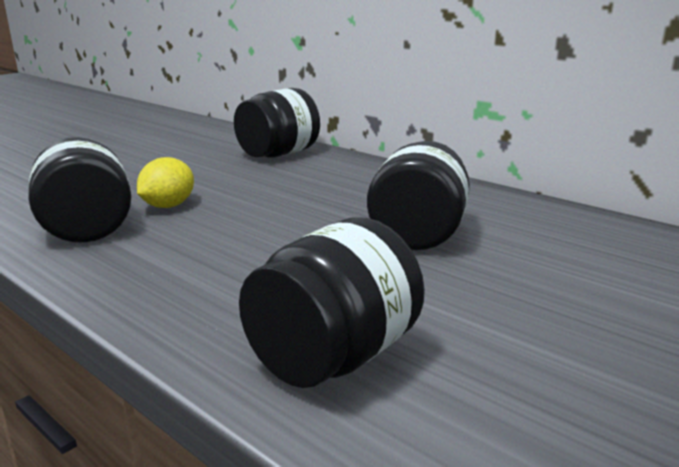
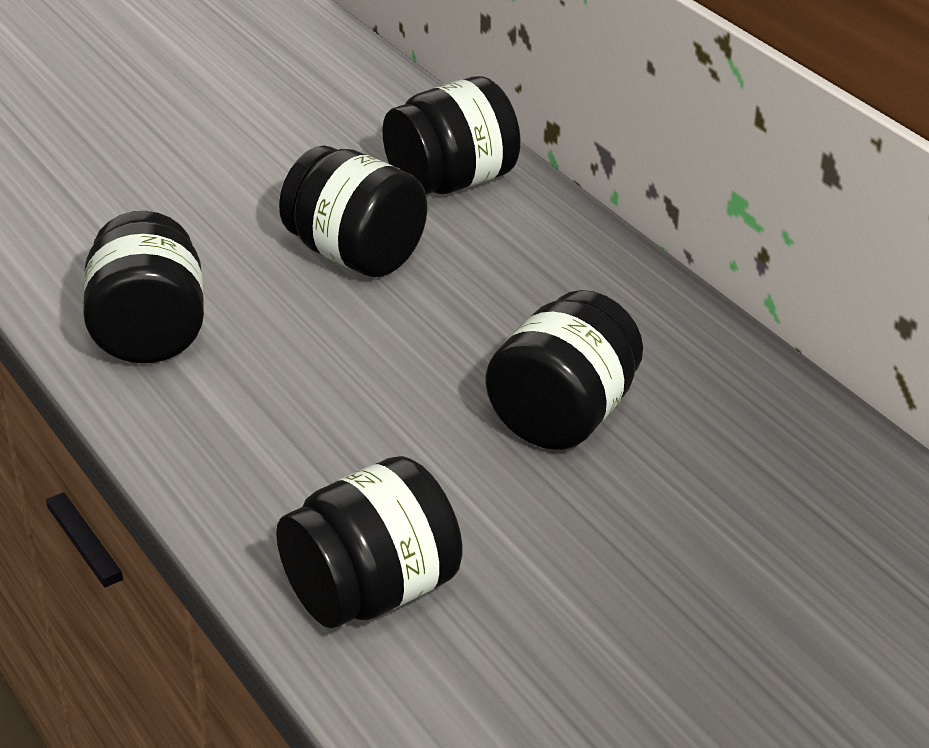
camera: 15 degrees right, 15 degrees up
yellow lemon [137,157,194,208] -> none
none -> black jar [279,146,427,277]

